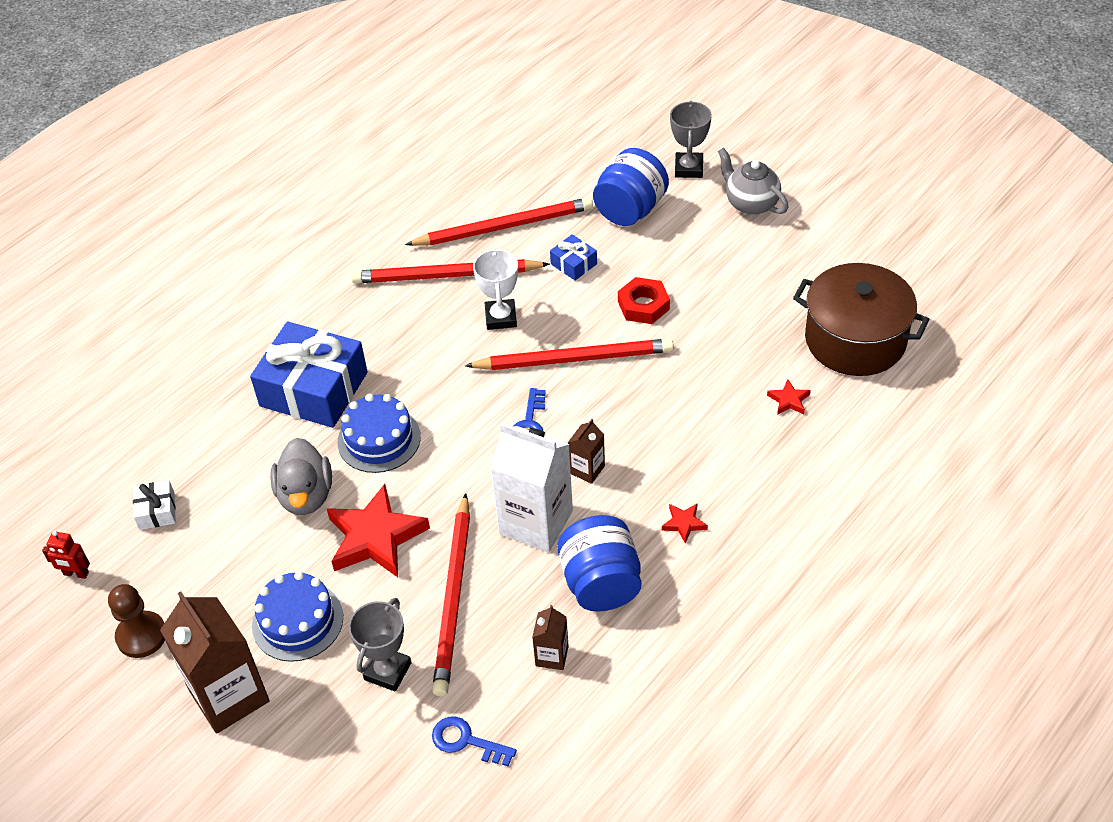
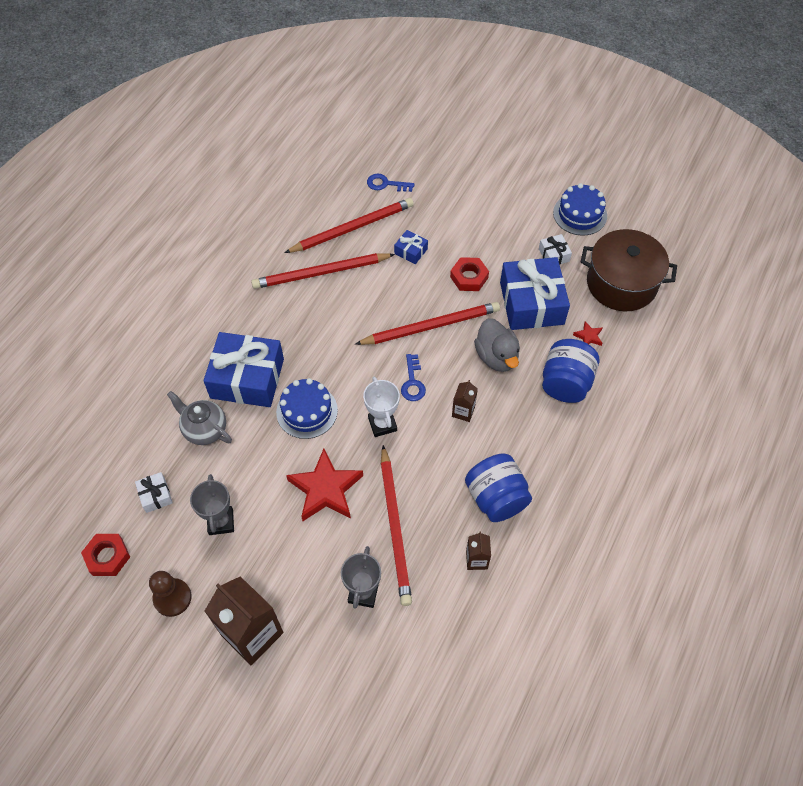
camera: 15 degrees left, 10 degrees up
red robot [42,531,90,579] -> red nut [81,534,130,576]
blue cake [252,571,343,662] -> blue cake moved to [553,183,607,236]
grey duck [270,438,332,515] -> grey duck moved to [474,318,520,372]
blue key [432,716,517,766] -> blue key moved to [367,174,414,192]
white trophy [473,248,518,330] -> white trophy moved to [363,377,400,437]
white carton [490,423,573,552] -> none
blue jar [593,148,669,226] -> blue jar moved to [542,339,599,403]
red star [662,503,708,544] -> none
grey trophy [670,101,712,178] -> grey trophy moved to [190,474,234,535]
grey teapot [718,148,789,215] -> grey teapot moved to [167,391,232,445]
none -> blue gift [500,257,570,330]
none -> white gift [539,234,572,265]

